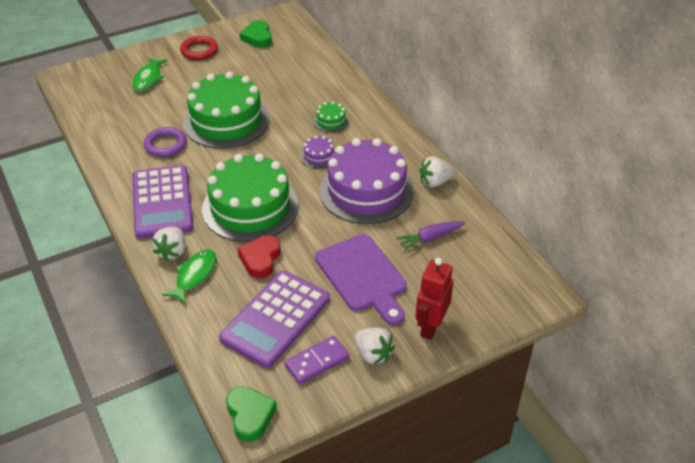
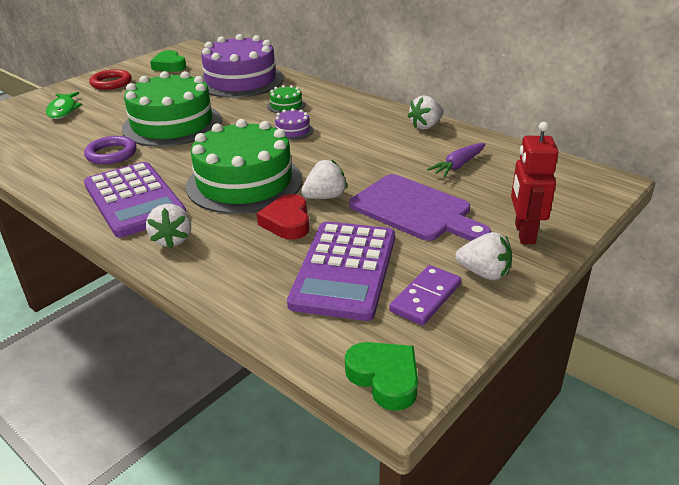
camera: 20 degrees left, 10 degrees down
green fish [162,249,216,304] -> none
purple cake [320,138,414,224] -> purple cake moved to [201,34,284,98]
none -> white strawberry [301,160,347,199]

